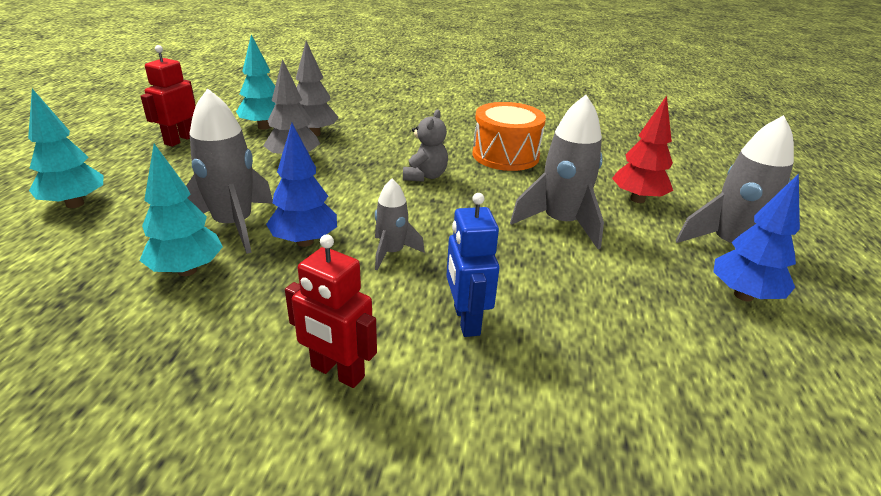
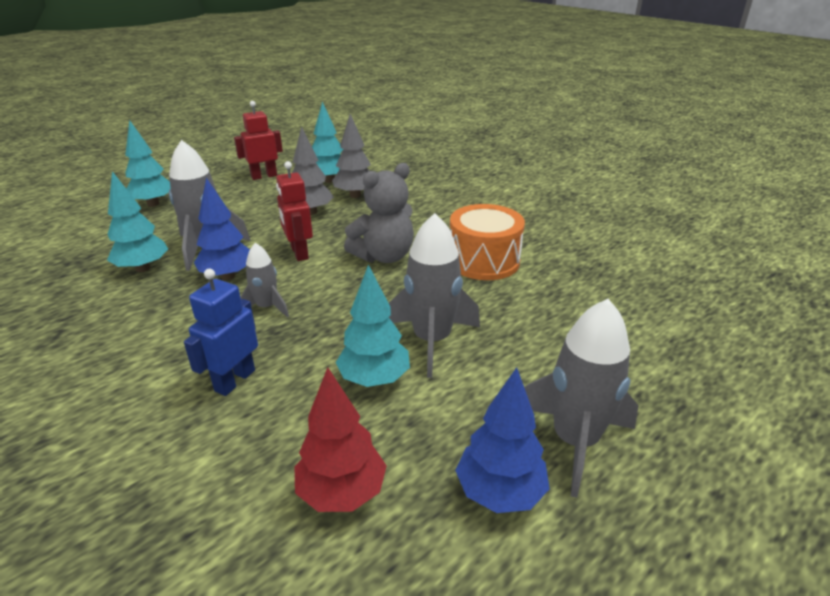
camera: 40 degrees right, 0 degrees up
red robot [285,234,377,388] -> red robot moved to [276,161,313,261]
grey teddy bear [403,109,448,182] -> grey teddy bear [344,163,414,263], size x1.51
red tree [612,96,673,203] -> red tree moved to [295,367,387,512]
none -> turquoise tree [335,264,410,387]

